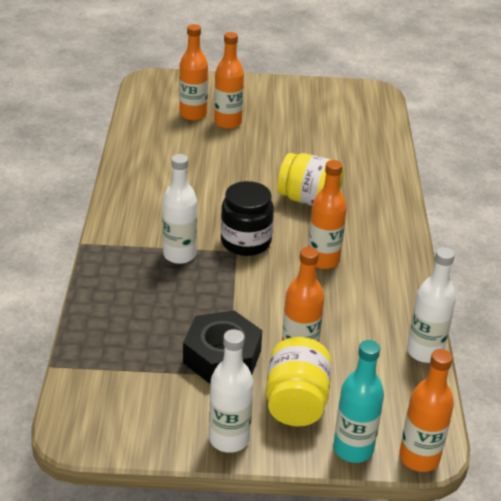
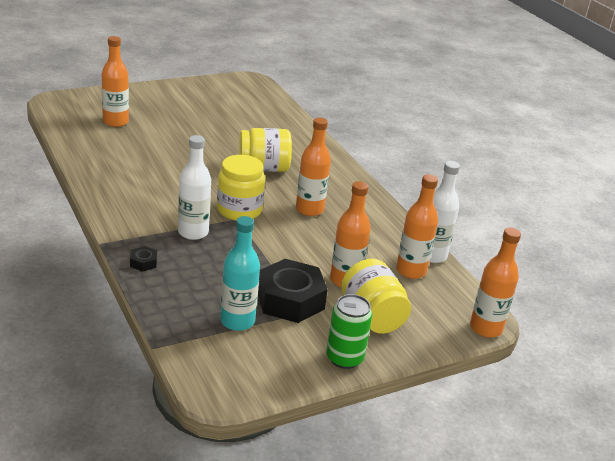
camera: 30 degrees left, 5 degrees down
white bottle [209,329,253,453] -> green can [326,294,373,369]
orange bottle [214,32,244,129] -> orange bottle moved to [396,174,438,279]
black jar [221,181,274,256] -> yellow jar [217,155,265,221]
turquoise bottle [333,340,384,463] -> turquoise bottle moved to [220,216,260,331]
none -> black nut [130,246,157,272]

